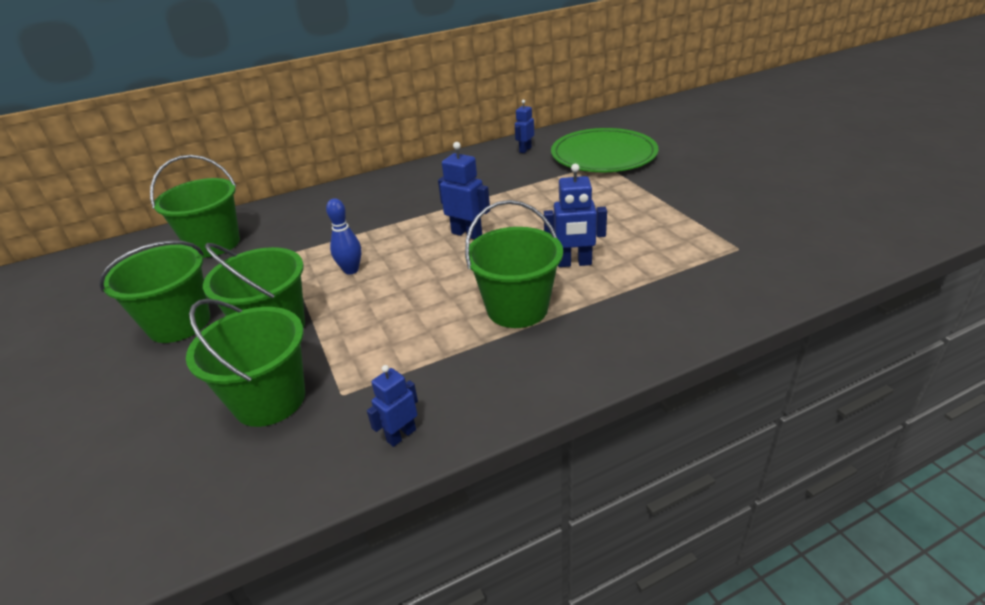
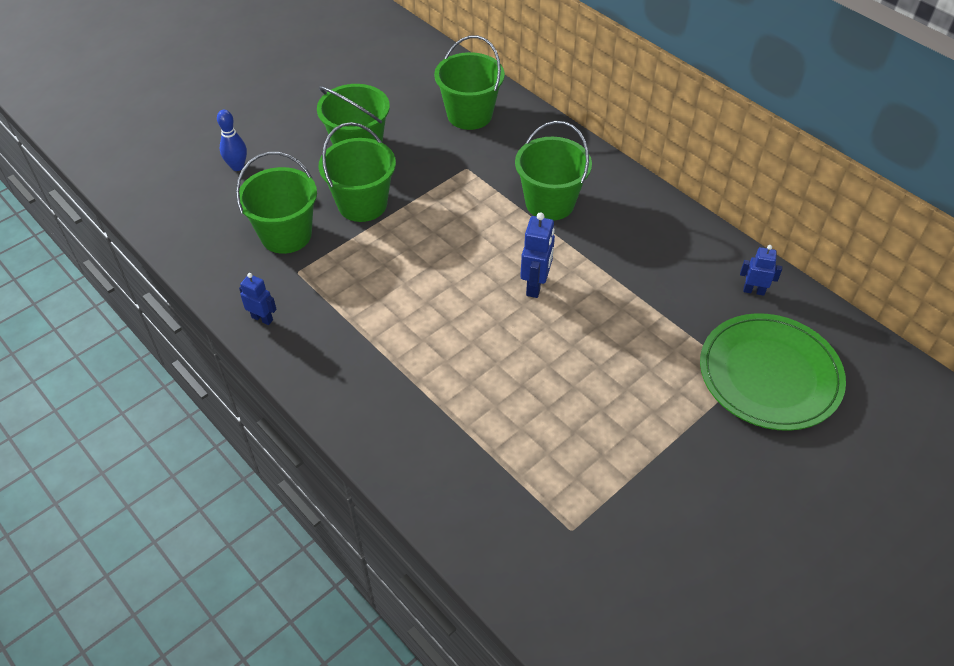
camera: 70 degrees right, 15 degrees up
blue bowling pin [326,198,362,275] -> blue bowling pin moved to [217,110,247,171]
green bucket [465,200,563,328] -> green bucket moved to [515,121,592,220]
blue robot [544,164,607,267] -> none

